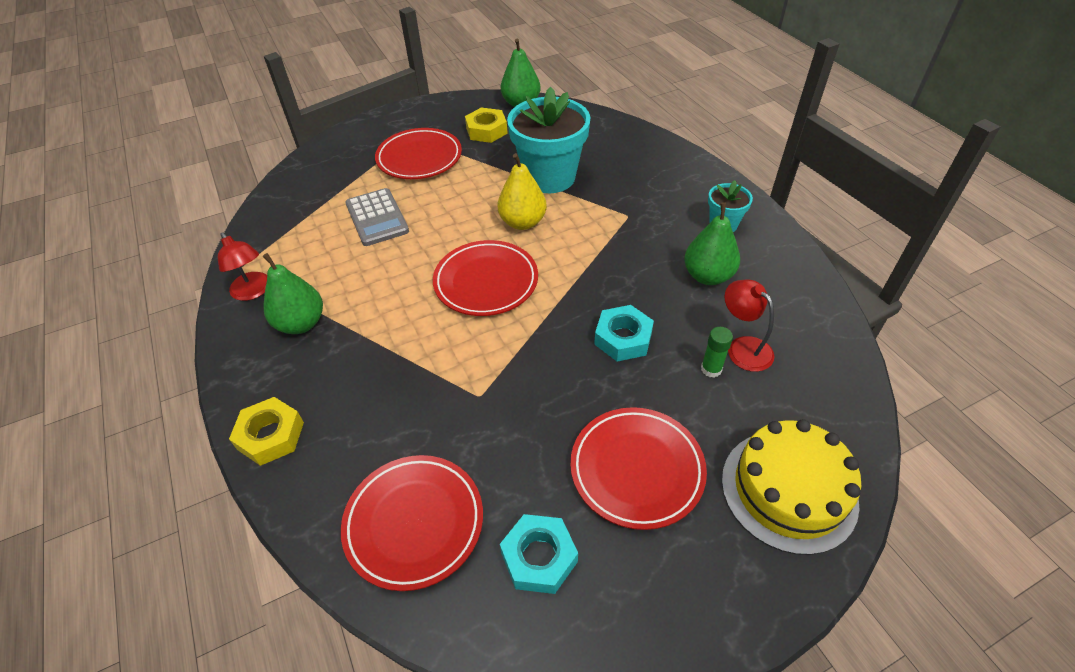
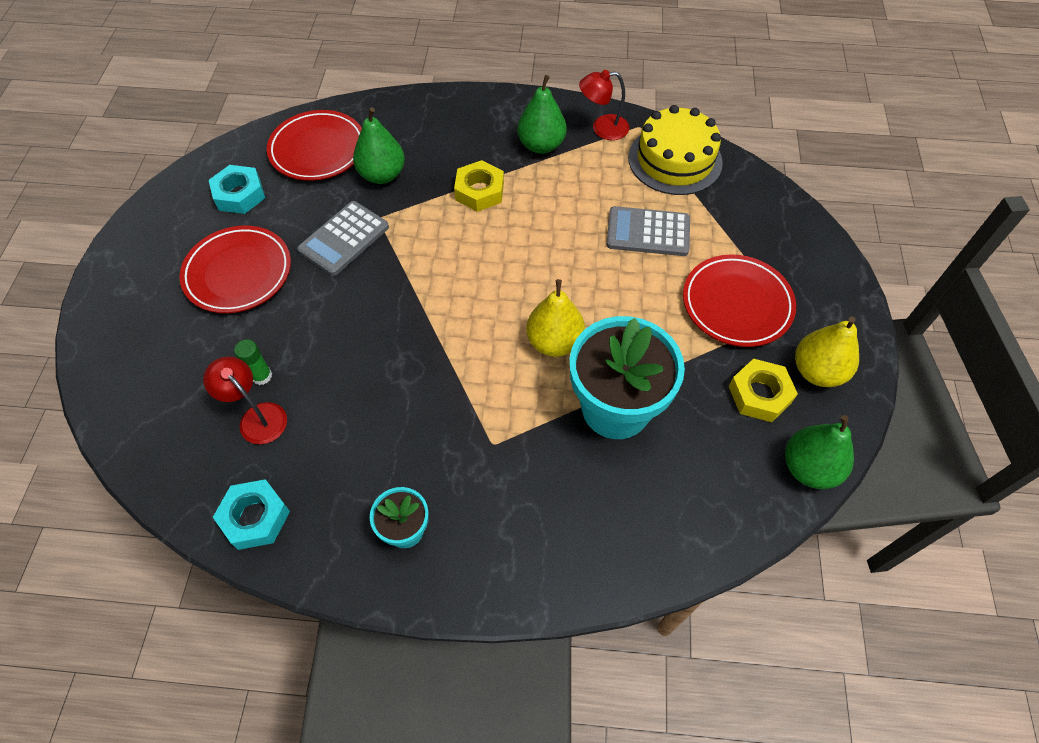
camera: 120 degrees right, 10 degrees up
yellow nut [229,397,304,466] -> yellow nut moved to [454,160,504,212]
red plate [433,240,538,316] -> none
turquoise nut [594,305,654,362] -> turquoise nut moved to [213,479,290,550]
green pear [684,202,740,285] -> green pear moved to [353,107,405,184]
yellow cake [722,419,861,555] -> yellow cake moved to [628,105,723,195]
red lamp [724,279,775,372] -> red lamp turned 135 degrees counterclockwise [203,357,287,444]
none -> grey calculator [297,201,389,276]
none -> yellow pear [795,317,859,387]

